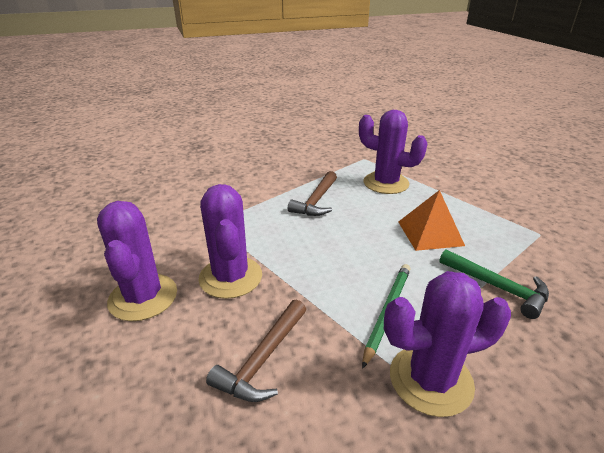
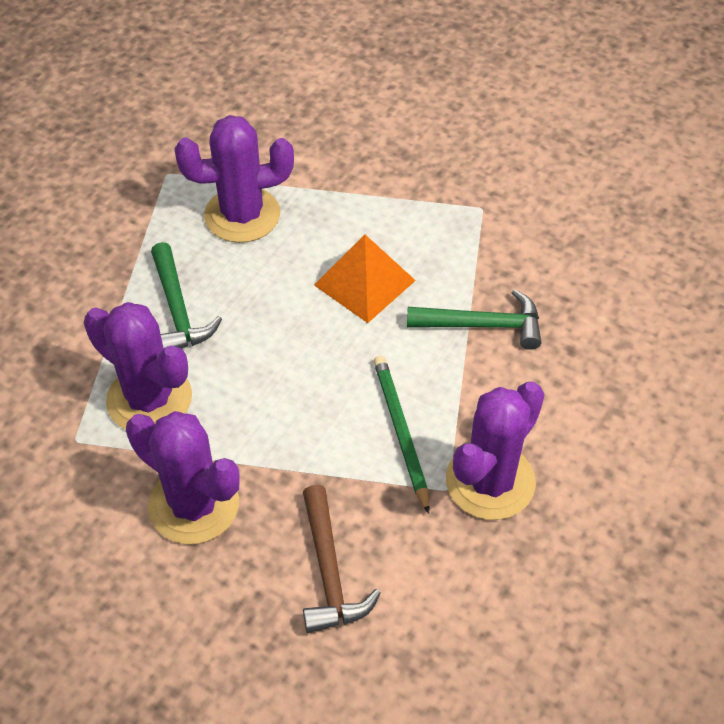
camera: 40 degrees left, 20 degrees up
purple cactus [97,201,177,321] -> purple cactus moved to [84,302,192,429]
brown hammer [288,171,337,216] -> green hammer [151,242,222,349]

